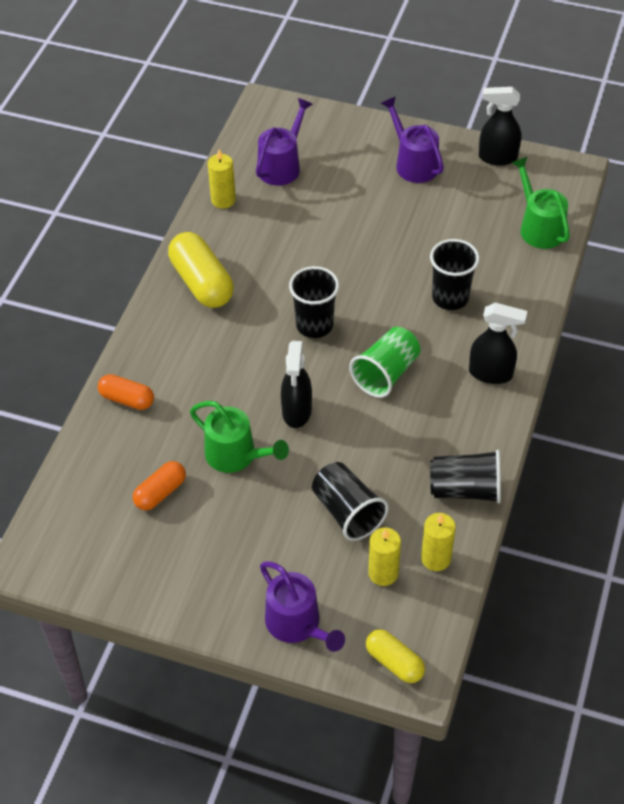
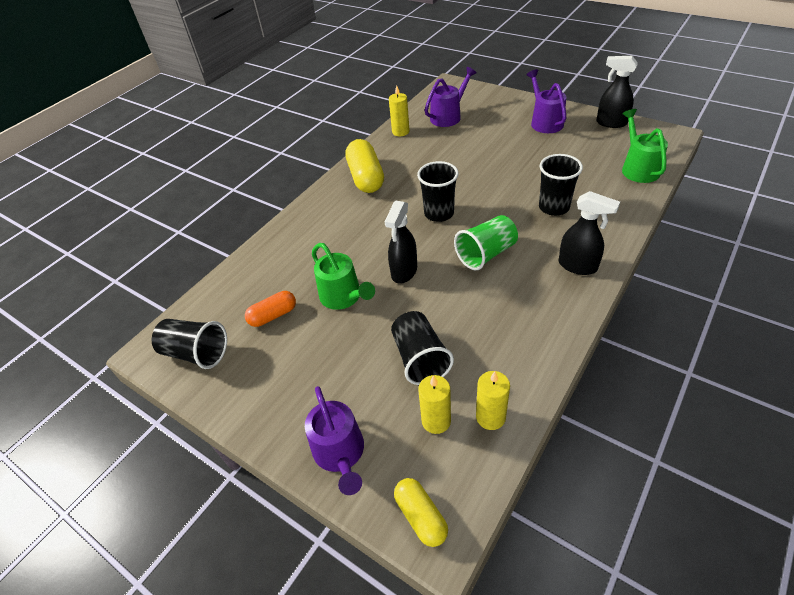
camera: 20 degrees right, 5 degrees down
orange capsule [98,374,154,410] -> none
black cup [430,450,501,503] -> black cup moved to [152,319,227,369]

